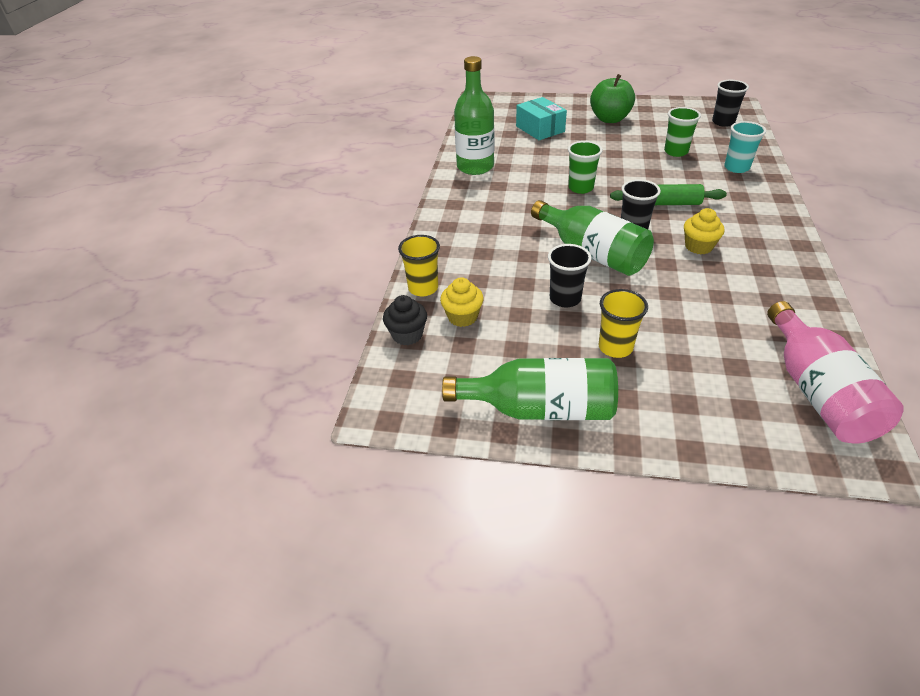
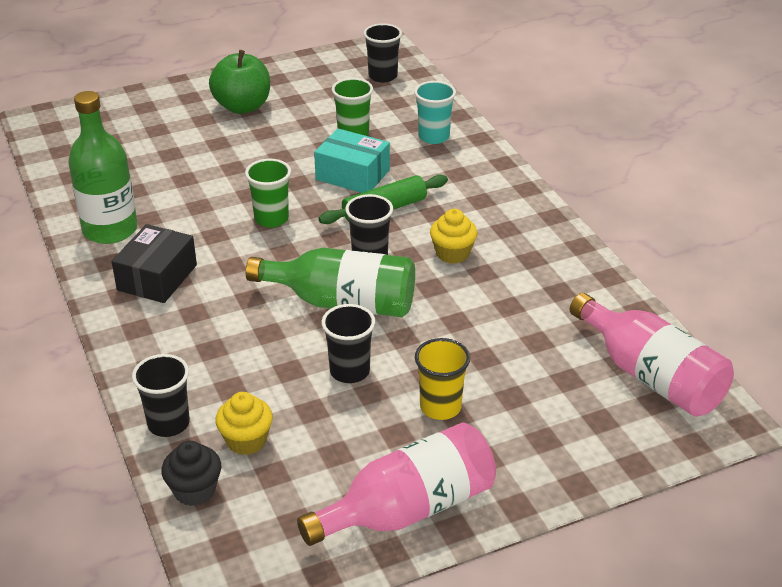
camera: 35 degrees left, 5 degrees down
yellow cup [398,235,440,296] -> black cup [132,354,190,437]
green bottle [442,358,618,420] -> pink bottle [297,422,496,546]
turquoise box [516,97,567,140] -> turquoise box moved to [314,128,390,193]
none -> black box [112,224,197,303]

